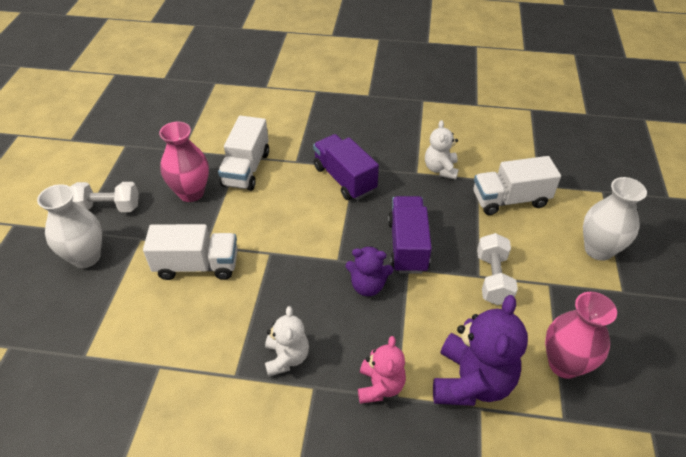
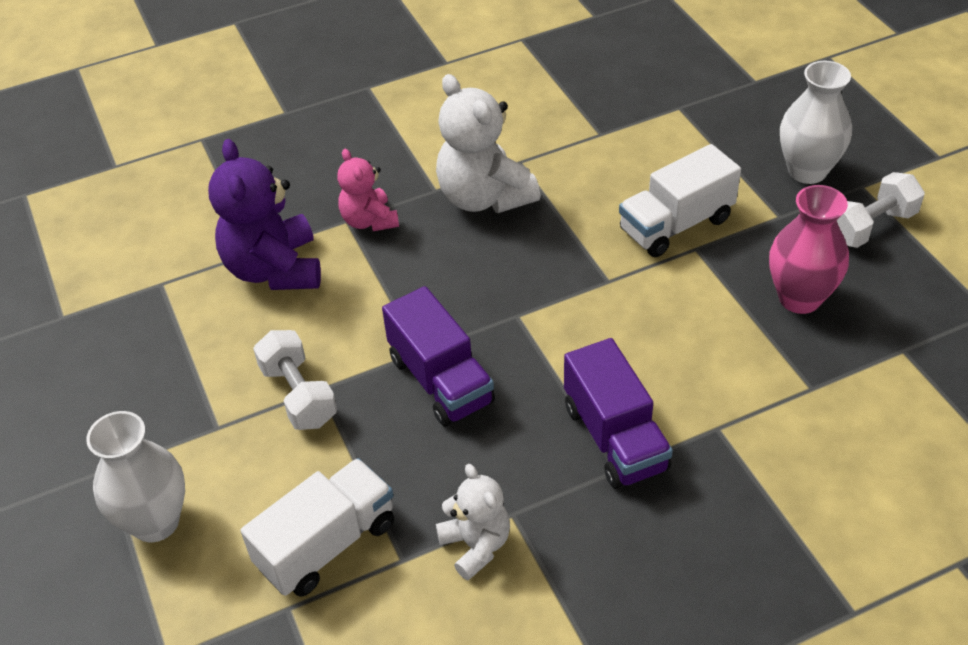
camera: 150 degrees right, 0 degrees up
white truck [218,115,269,191] -> none
white teddy bear [265,306,309,377] -> white teddy bear [436,74,541,213], size x1.69
purple truck [313,134,379,200] -> purple truck turned 45 degrees clockwise [564,338,673,489]
purple teddy bear [346,246,393,296] -> none
pink vase [545,292,617,379] -> none

